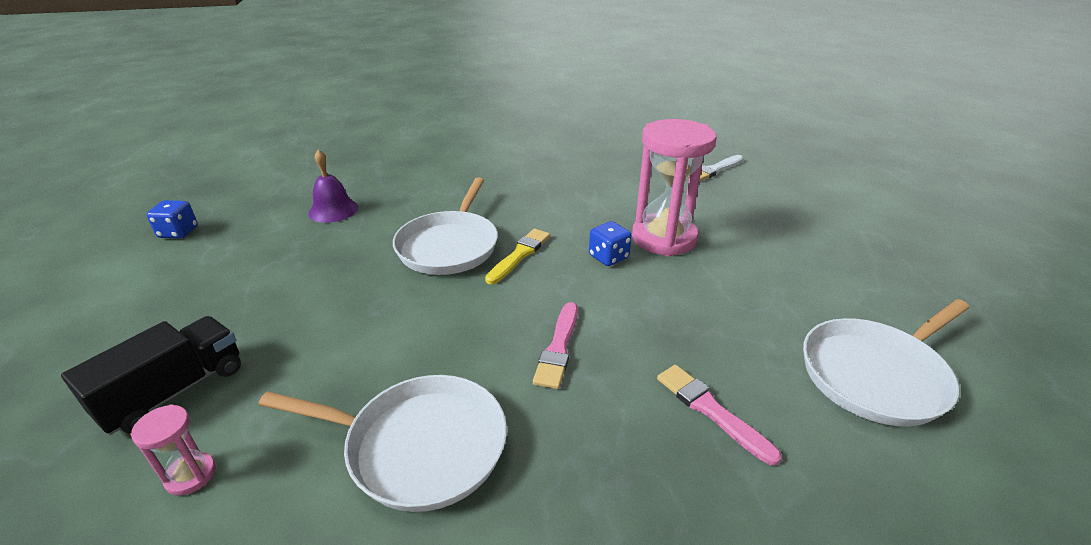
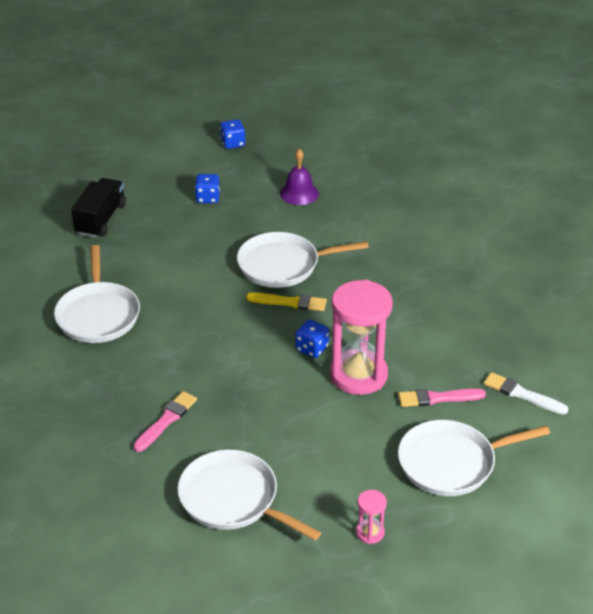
camera: 70 degrees right, 5 degrees up
black truck [61,316,241,435] -> black truck turned 90 degrees counterclockwise [71,178,126,238]
pink hourglass [130,404,216,496] -> pink hourglass moved to [356,490,387,544]
pink brush [533,302,578,389] -> pink brush moved to [398,389,486,407]
none -> blue dice [195,174,220,203]
none -> white pan [398,420,550,496]

